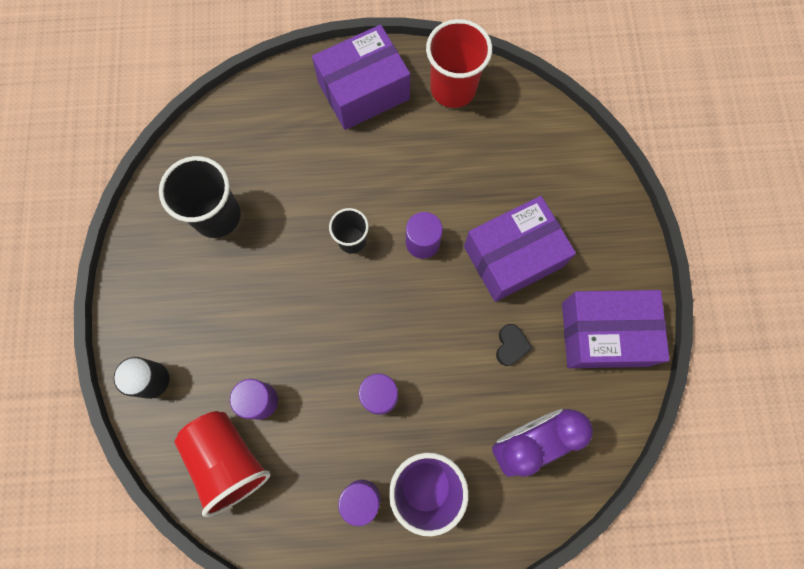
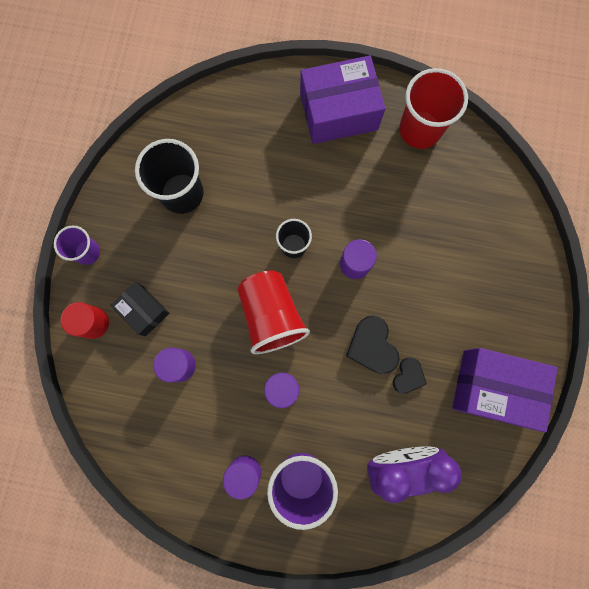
camera: 15 degrees right, 5 degrees up
black cylinder [114,357,170,399] -> red cylinder [61,302,109,339]
red cup [175,411,271,517] -> red cup moved to [237,270,310,354]
purple box [464,196,576,302] -> none
none -> purple cup [54,226,100,265]
none -> black box [110,282,169,336]
none -> black heart [346,315,400,374]

